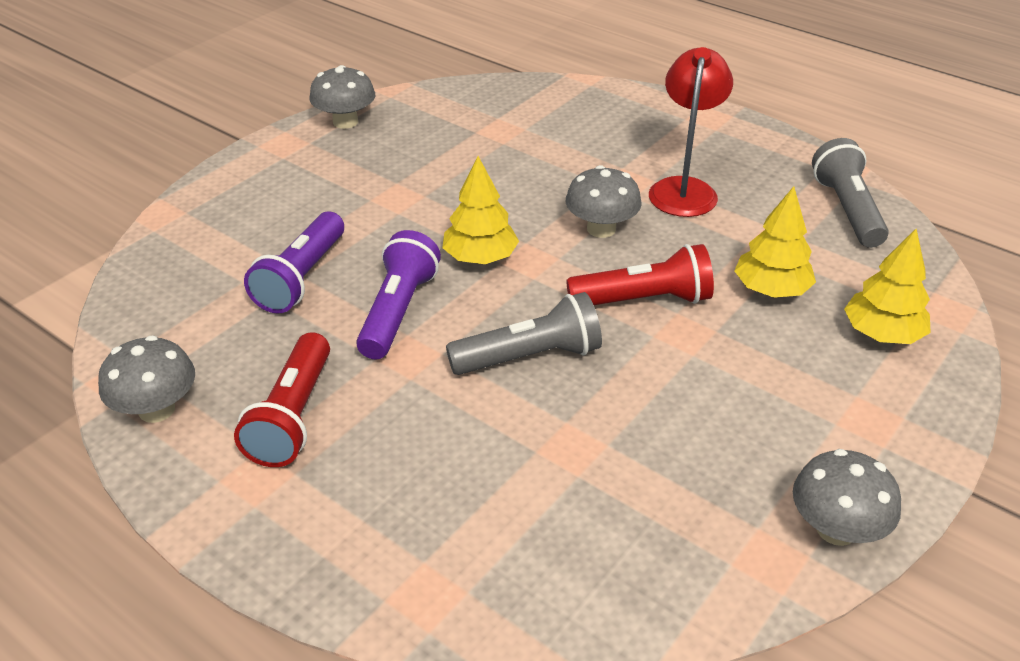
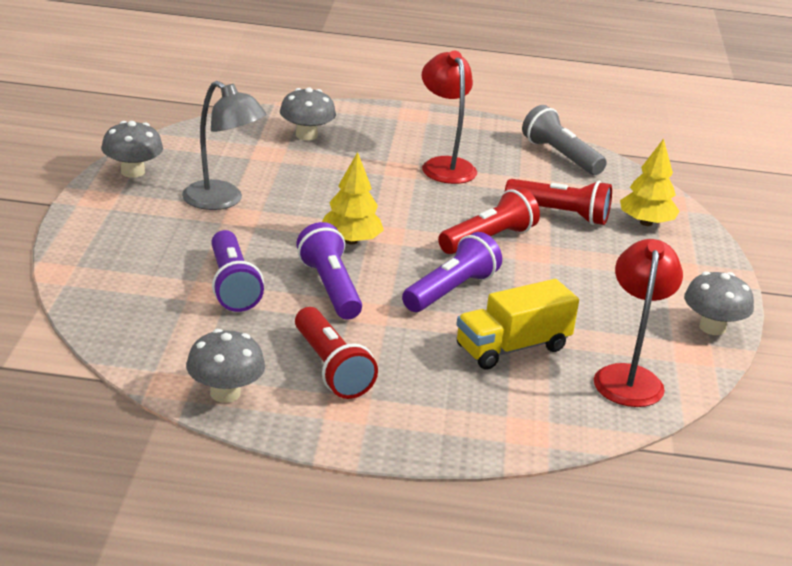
camera: 35 degrees left, 10 degrees down
grey flashlight [446,292,602,375] -> purple flashlight [402,232,502,312]
grey mushroom [566,165,642,238] -> grey mushroom moved to [280,87,336,140]
yellow tree [734,186,816,298] -> red flashlight [505,179,612,225]
none -> grey lamp [182,81,267,210]
none -> yellow truck [457,279,579,370]
none -> red lamp [594,239,683,407]

